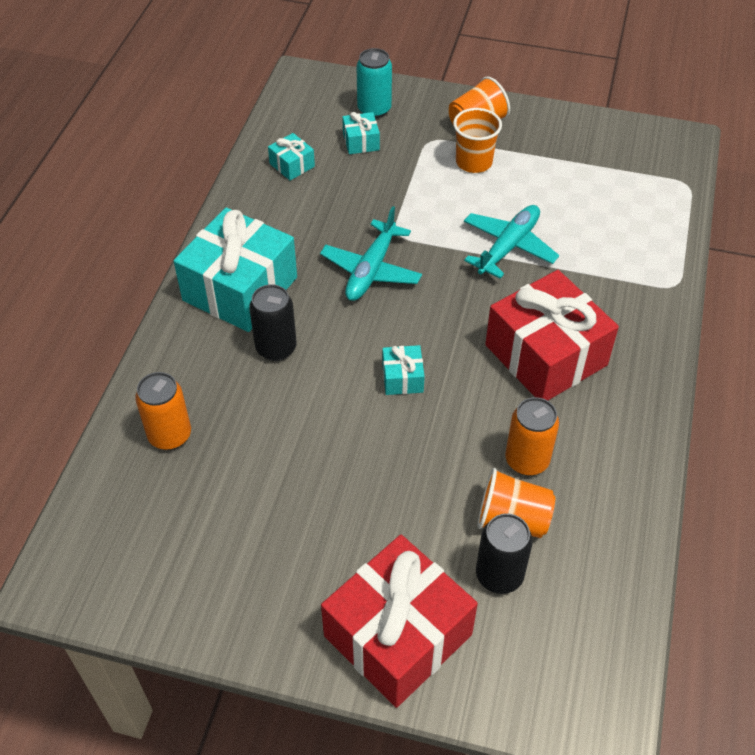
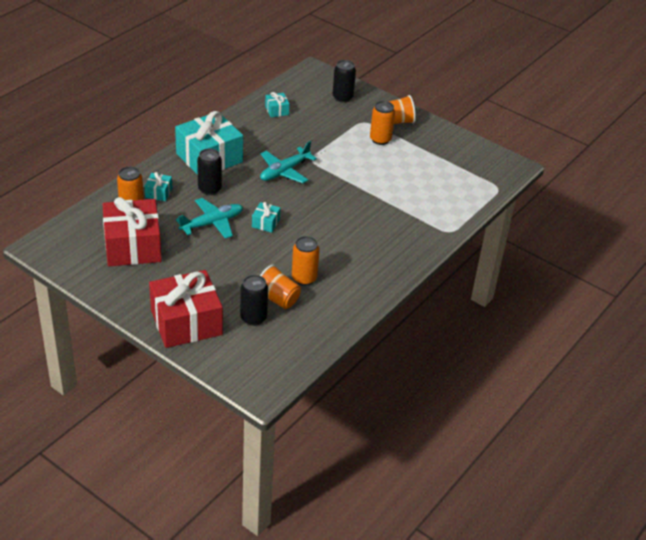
camera: 20 degrees right, 10 degrees down
turquoise gift [342,112,380,154] -> turquoise gift moved to [145,172,172,201]
turquoise can [356,48,392,118] -> black can [333,60,356,103]
orange cup [453,108,502,173] -> orange can [370,101,395,145]
turquoise plane [464,205,559,279] -> turquoise plane moved to [176,198,243,239]
red gift [485,270,619,401] -> red gift moved to [102,197,162,266]

